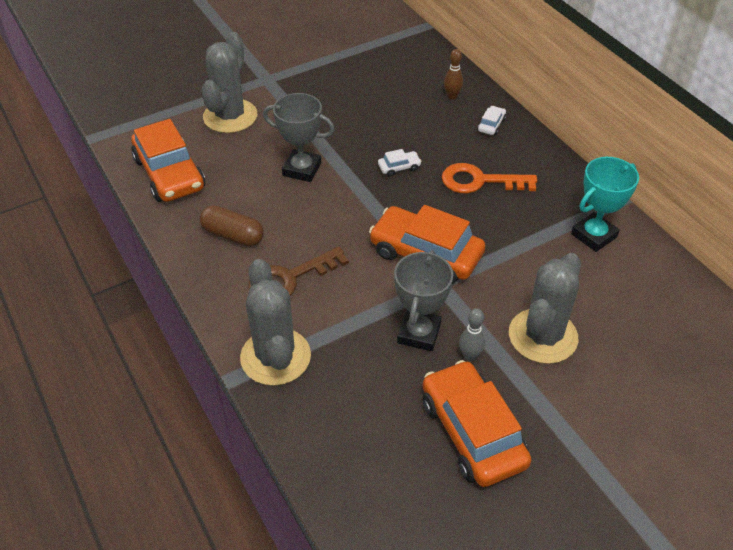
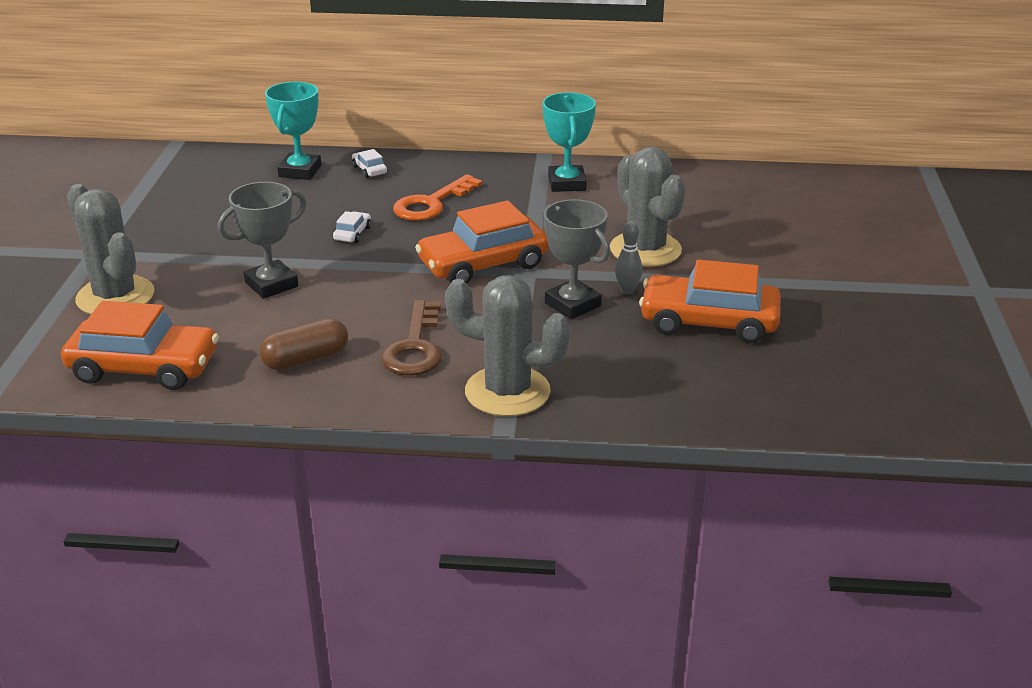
camera: 55 degrees left, 15 degrees down
brown bowling pin [444,49,463,99] -> turquoise trophy [265,82,321,180]

